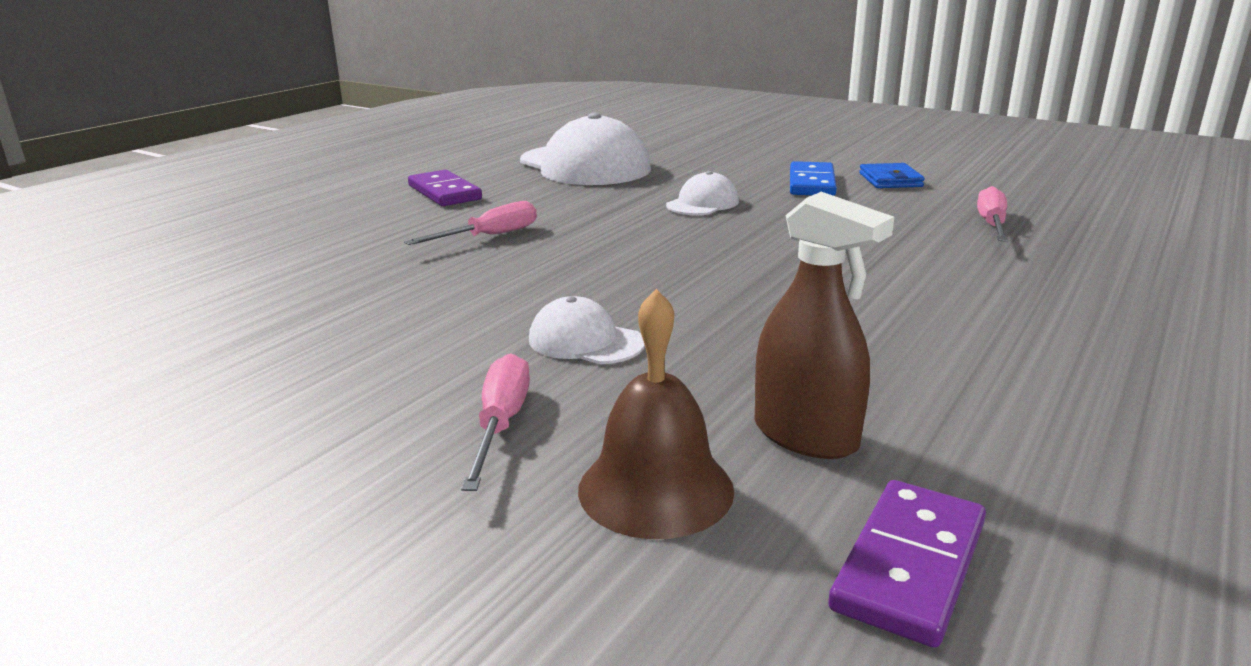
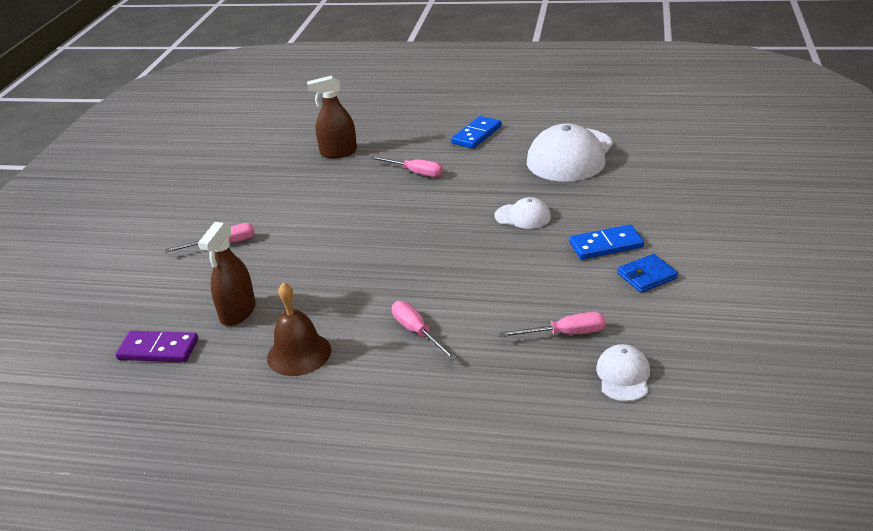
camera: 70 degrees right, 10 degrees up
purple domino [408,170,482,206] -> blue domino [451,116,502,149]
white cap [529,296,645,364] -> white cap moved to [596,344,650,402]
brown bell [578,289,734,539] -> brown bell moved to [267,282,331,376]
none -> brown spray bottle [307,76,357,158]
none -> pink screwdriver [392,301,457,360]

